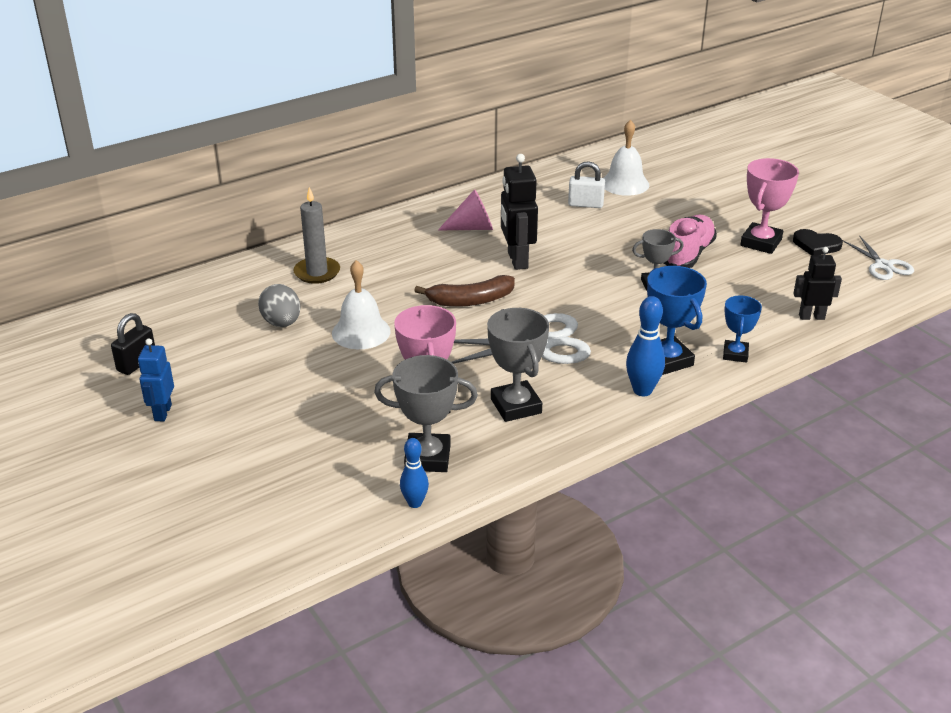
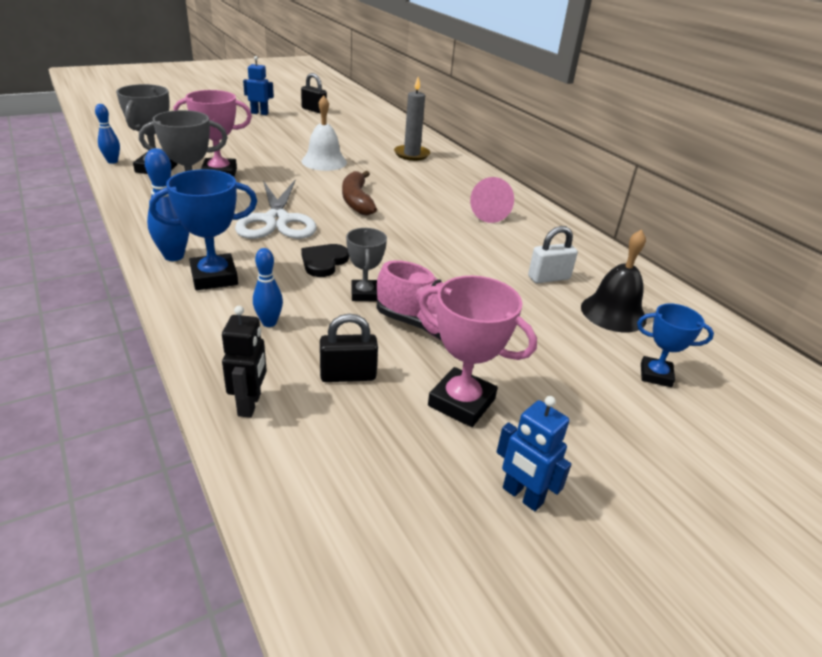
camera: 90 degrees right, 0 degrees up
grey egg [258,284,301,327] -> none
black robot [501,154,538,270] -> none
white padlock [568,161,605,208] -> white padlock turned 60 degrees clockwise [528,226,578,283]
white bell [604,120,649,196] -> black bell [581,229,647,333]
blue trophy [723,295,762,363] -> blue trophy moved to [637,303,714,387]
black heart [793,229,843,255] -> black heart moved to [301,244,349,277]
white scissors [843,236,914,280] -> none
none -> blue bowling pin [253,248,283,327]
none -> black padlock [320,314,378,382]
none -> blue robot [497,396,572,511]

